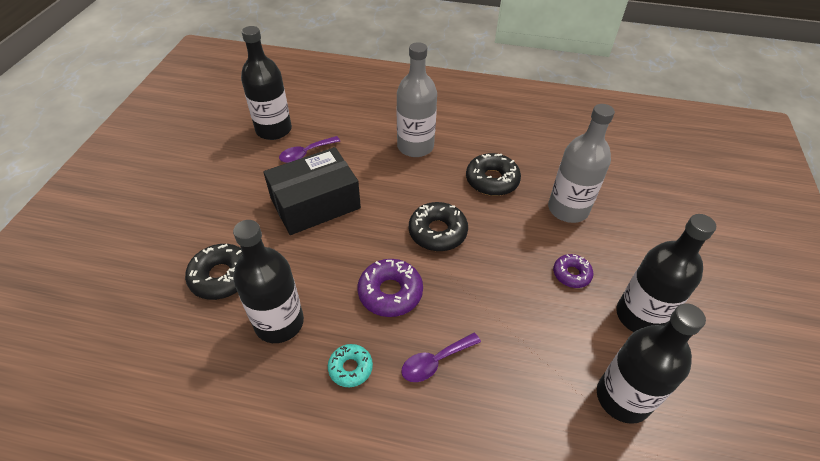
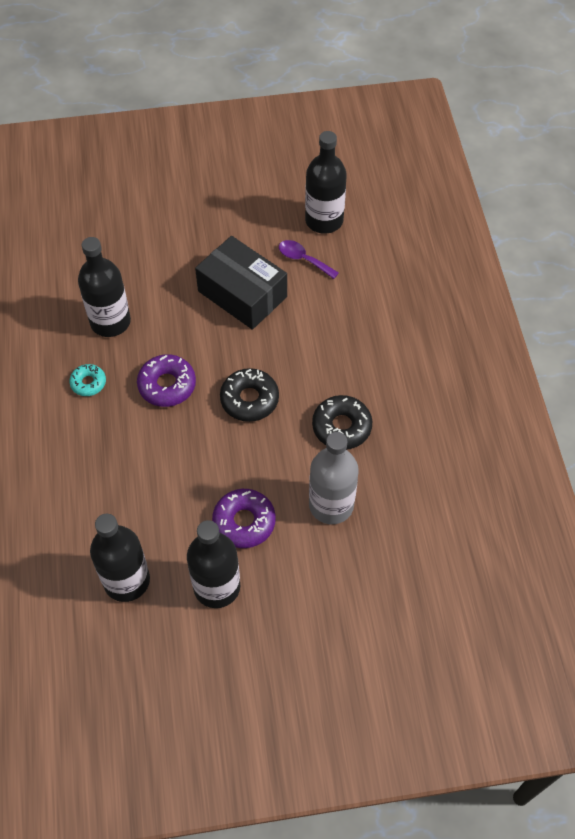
camera: 70 degrees right, 10 degrees up
black donut [185,244,243,300] -> none
grey bottle [397,42,437,157] -> none
purple spoon [401,333,481,382] -> none
purple donut [553,254,593,288] -> purple donut [212,489,276,548], size x1.62

